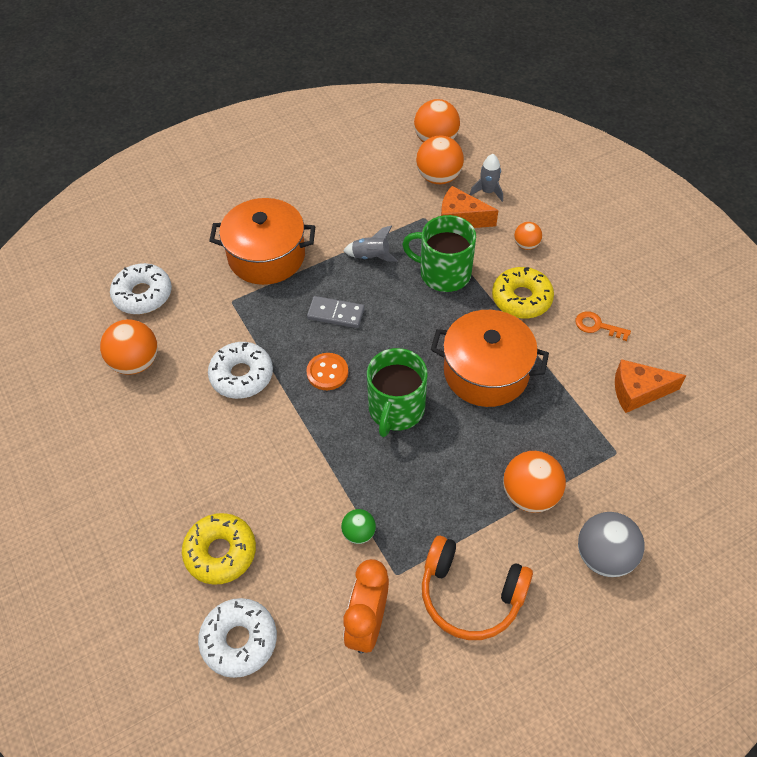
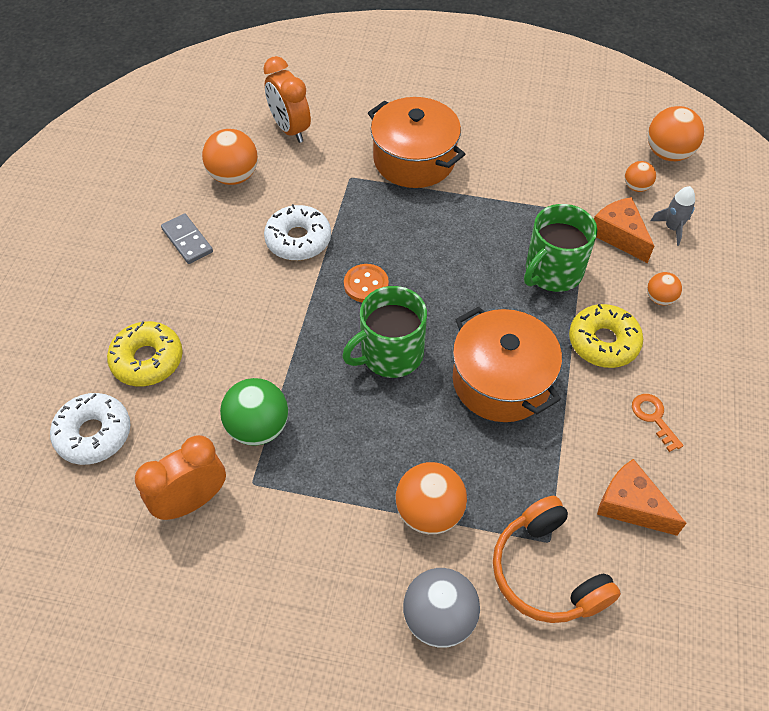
camera: 40 degrees right, 0 degrees up
white donut [110,263,172,314] -> orange clock [263,56,311,143]
grey domino [307,296,364,328] -> grey domino moved to [161,213,213,264]
green ball [341,509,376,544] -> green ball [220,378,288,446], size x1.80
grey rocket [343,225,398,262] -> none
green mug [402,215,476,292] -> green mug turned 105 degrees counterclockwise [524,204,597,292]
orange ball [416,135,464,184] -> orange ball [625,161,656,192], size x0.56
orange headphones [422,536,533,640] -> orange headphones moved to [493,496,621,623]

